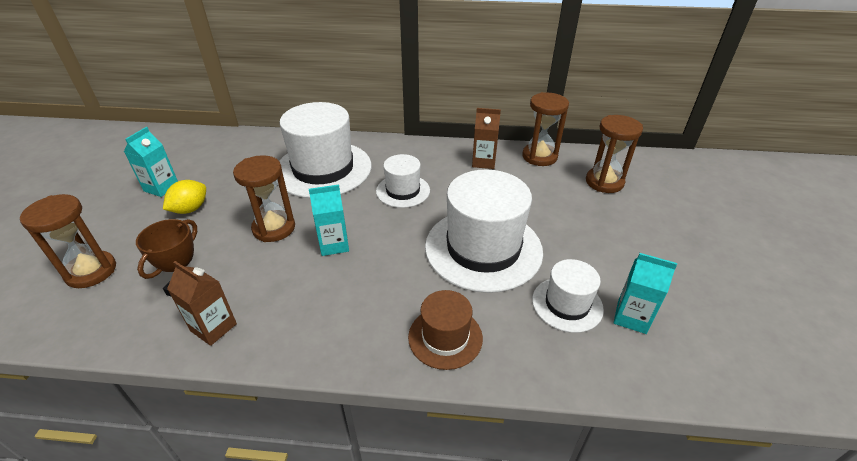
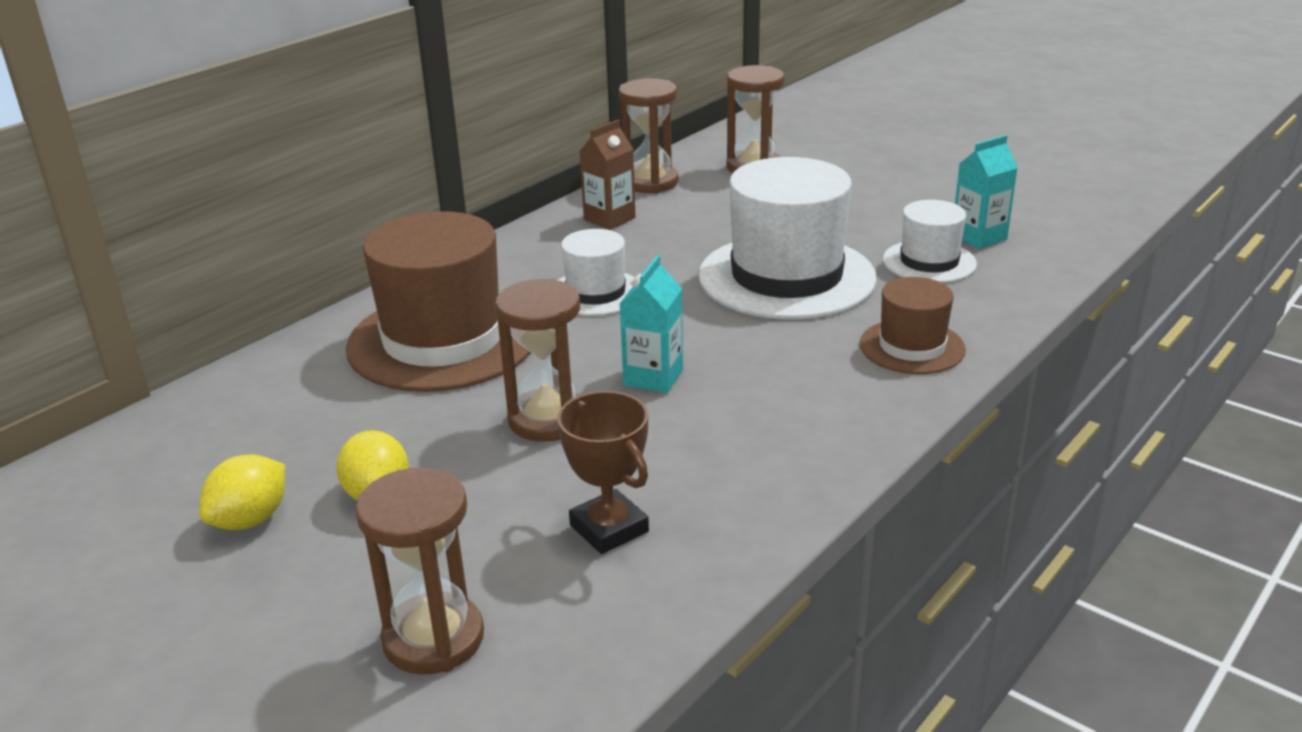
camera: 55 degrees left, 10 degrees down
turquoise carton [124,127,178,197] -> yellow lemon [199,454,285,530]
brown carton [167,261,237,346] -> none
white hat [278,102,371,198] -> brown hat [346,211,531,392]

